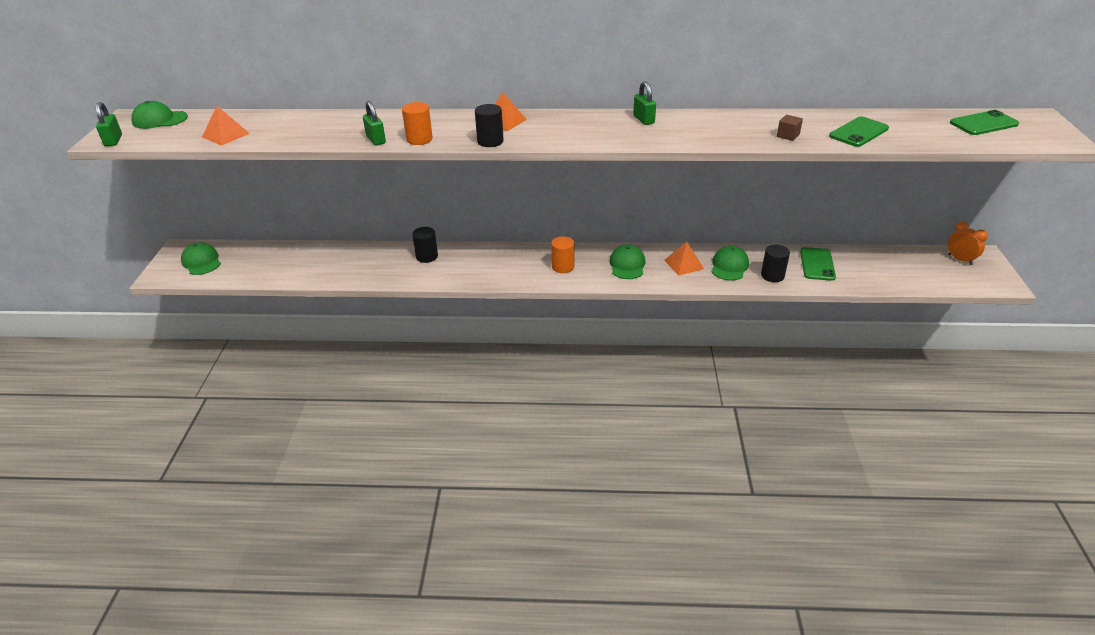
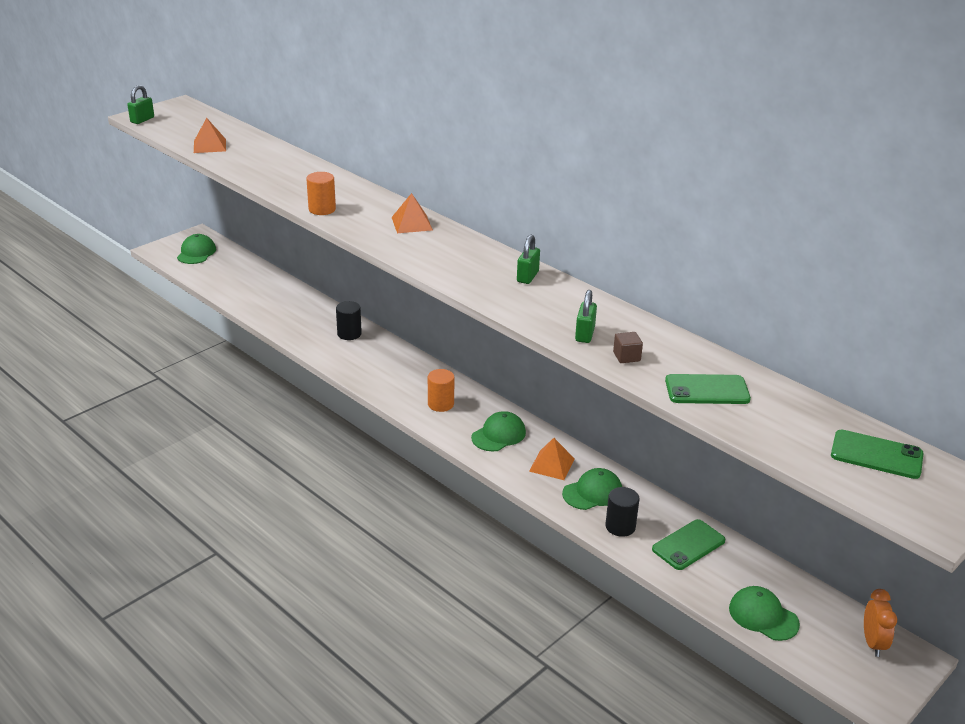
camera: 40 degrees right, 5 degrees down
green cap [131,101,188,129] -> green cap moved to [729,586,800,641]
green padlock [363,101,386,146] -> green padlock moved to [575,290,597,343]
black cylinder [475,104,504,147] -> none

